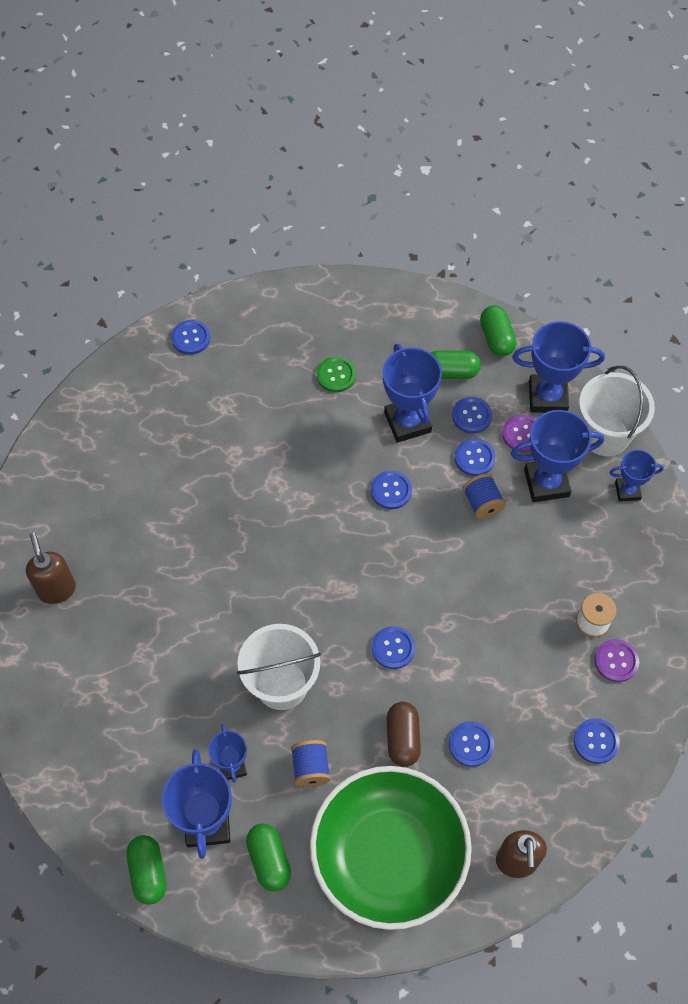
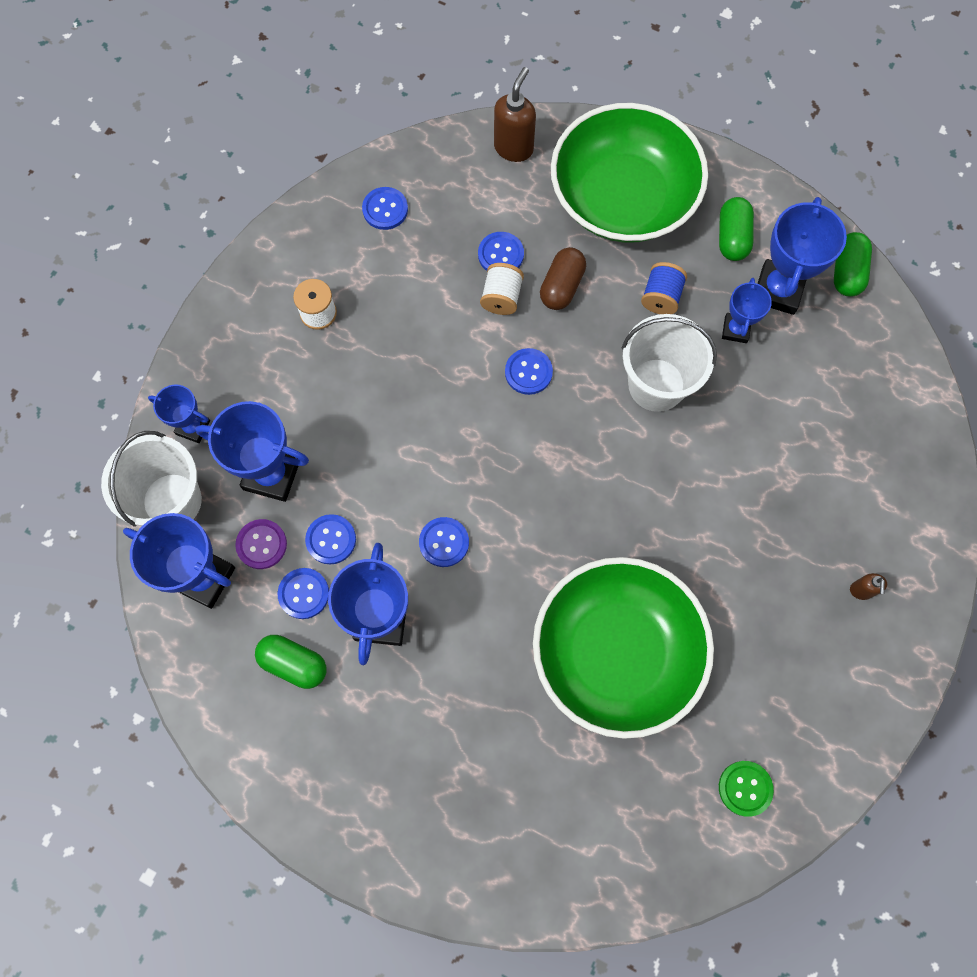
camera: 155 degrees left, 10 degrees up
brown soap dispenser [26,533,76,604] -> brown soap dispenser [850,573,887,600], size x0.54
blue button [171,320,210,355] -> none
green button [317,357,356,392] -> green button moved to [719,761,774,817]
blue spool [463,473,506,519] -> none
green capsule [480,305,517,356] -> none
purple button [594,639,639,682] -> none
none -> white spool [480,263,524,315]
none -> green bowl [533,557,714,739]

